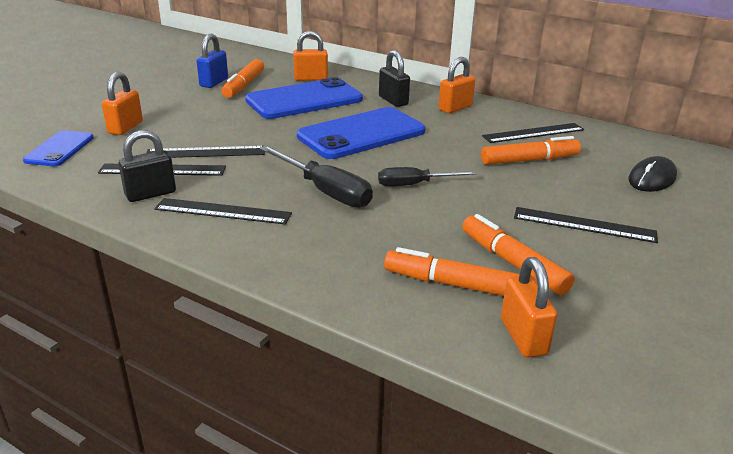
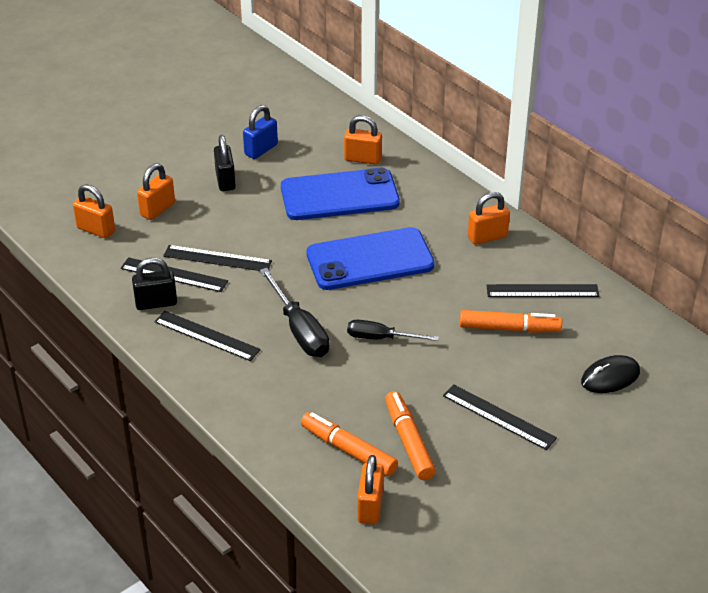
camera: 20 degrees right, 10 degrees up
blue phone [23,131,94,166] -> orange padlock [73,184,115,238]
orange marker [221,59,264,98] -> none
black padlock [379,50,410,107] -> black padlock moved to [214,135,236,191]

